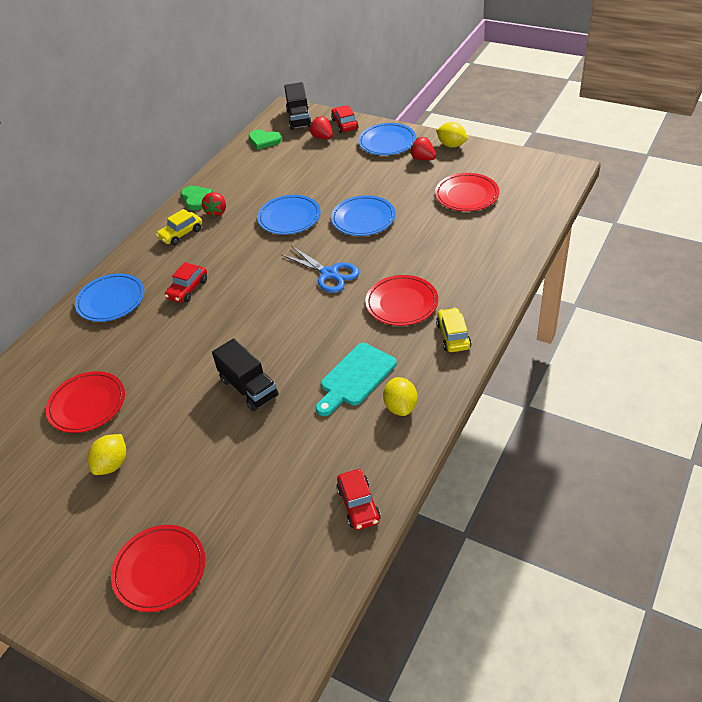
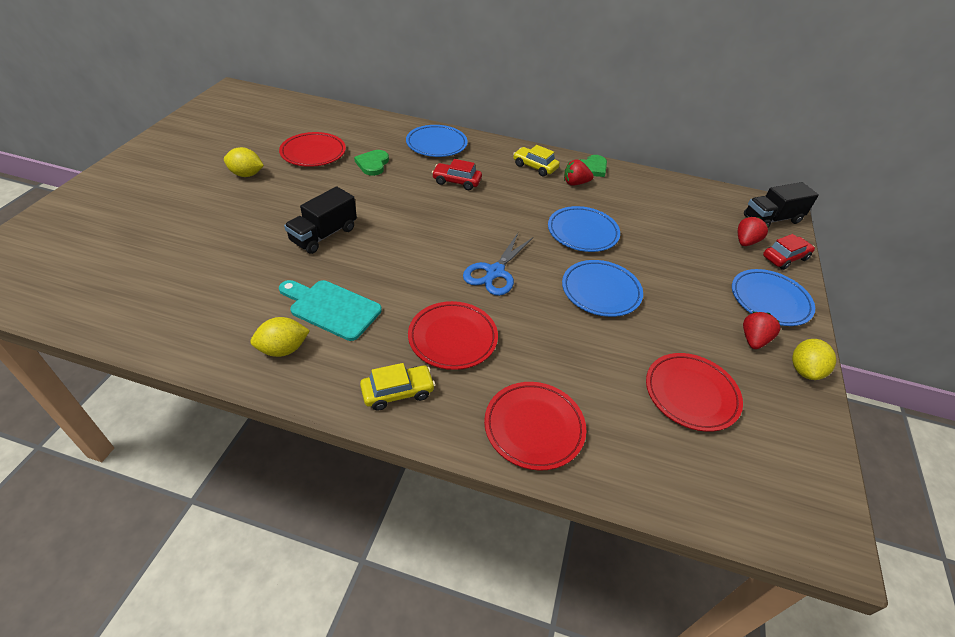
camera: 70 degrees right, 0 degrees up
red plate [111,525,205,612] -> red plate moved to [484,382,586,471]
green heart [249,130,282,150] -> green heart moved to [354,150,389,176]
red car [337,469,381,530] -> none

